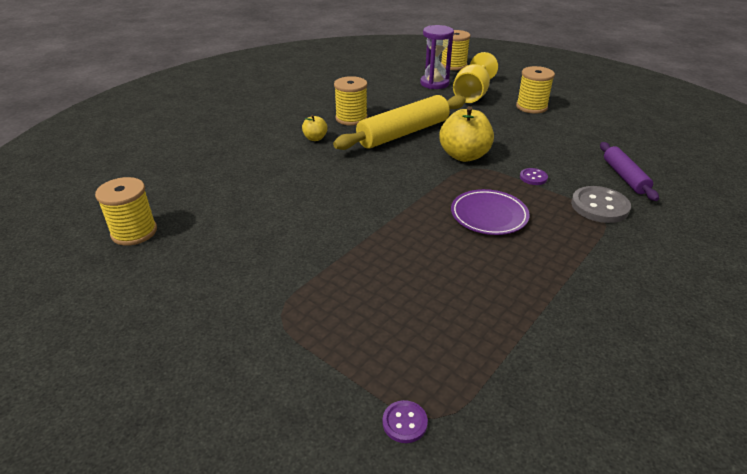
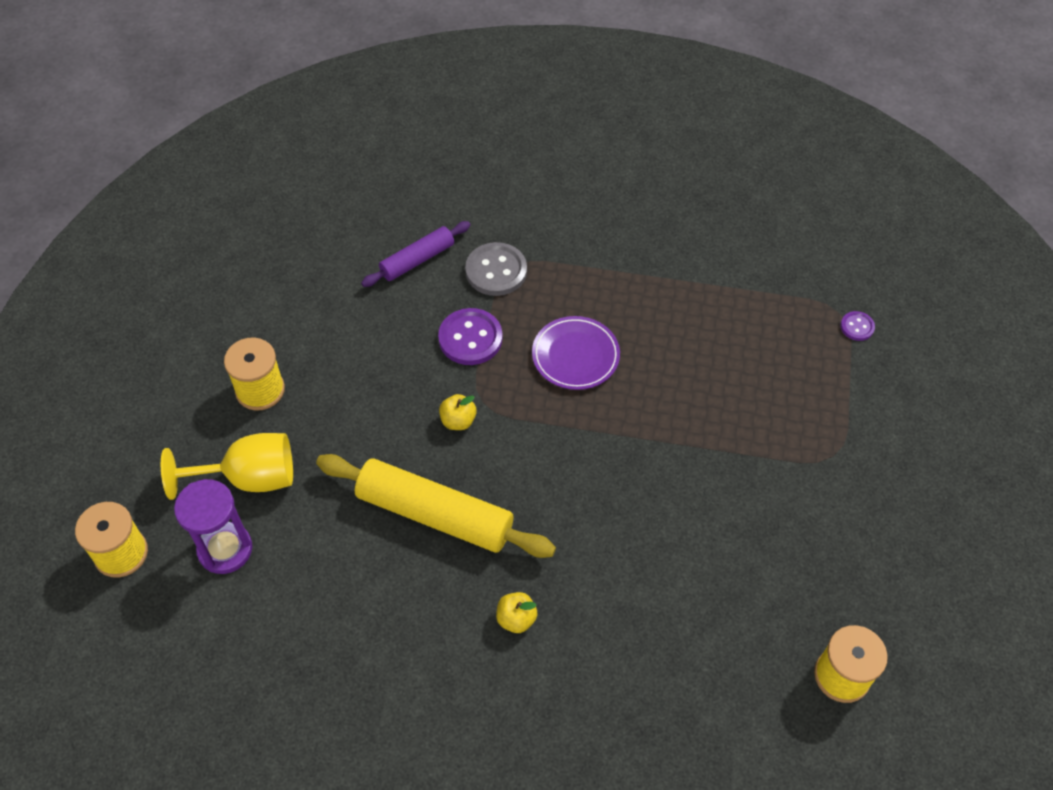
camera: 120 degrees left, 20 degrees up
yellow spool [334,76,368,126] -> none
yellow apple [439,106,494,162] -> yellow apple [439,394,477,430], size x0.51
purple button [520,168,548,185] -> purple button [438,308,503,365], size x1.89

